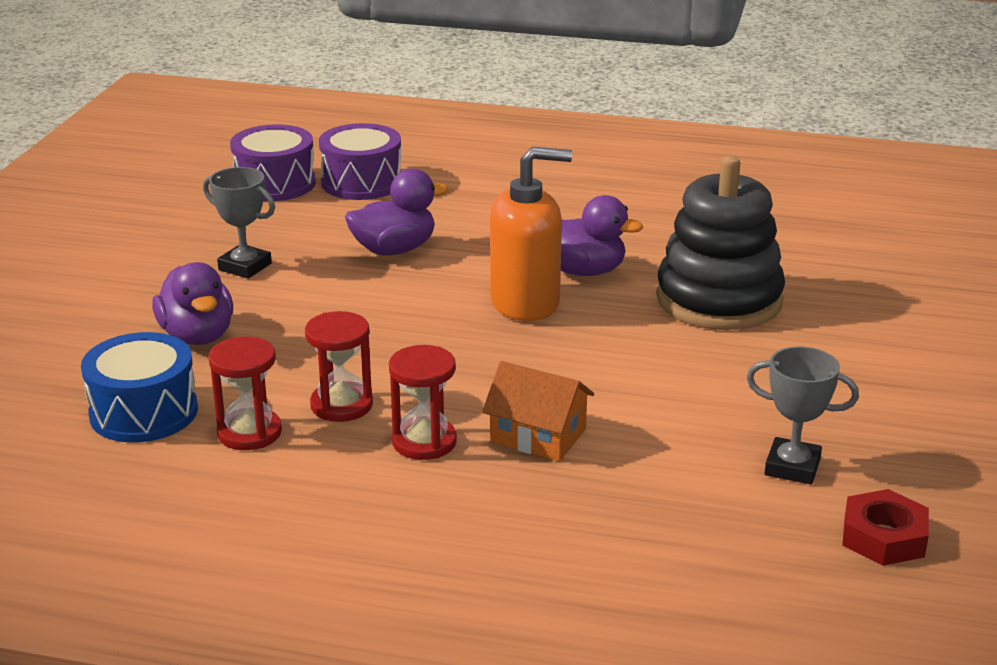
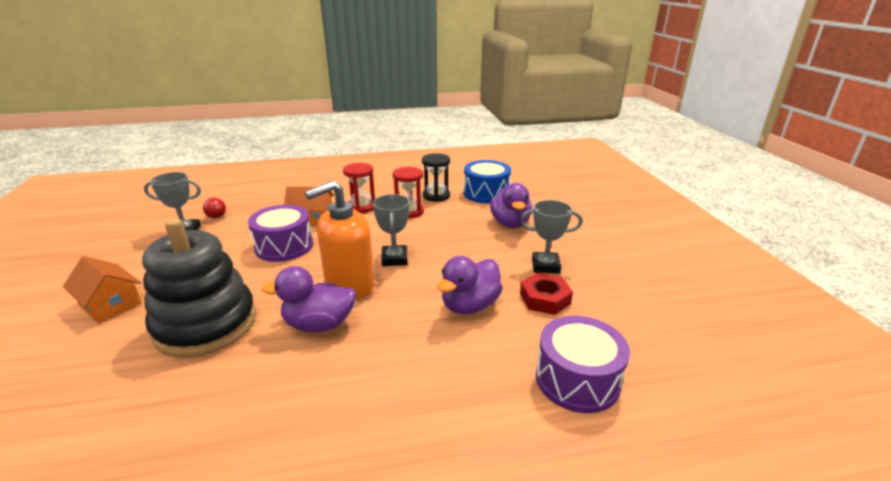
camera: 155 degrees right, 0 degrees up
purple duck [152,262,233,345] -> purple duck turned 135 degrees counterclockwise [490,183,532,228]
red hourglass [208,336,282,450] -> black hourglass [422,153,450,202]
purple drum [230,124,316,201] -> purple drum moved to [248,205,313,262]
red nut [842,489,929,566] -> red nut moved to [520,273,573,315]
none -> orange house [63,256,142,324]
none -> red light bulb [203,198,226,219]
none -> grey trophy [373,194,410,266]

